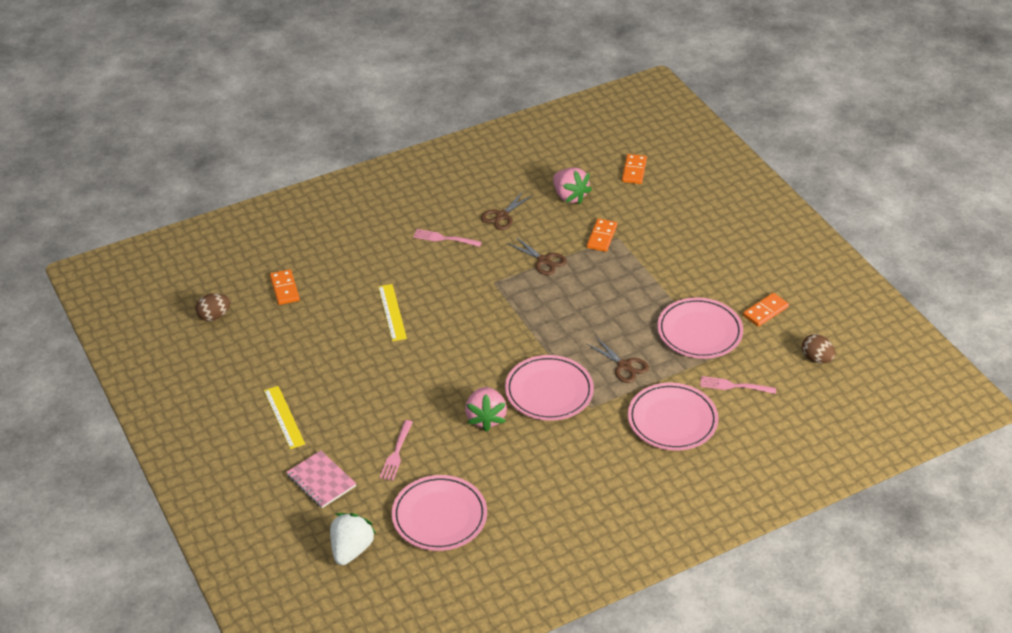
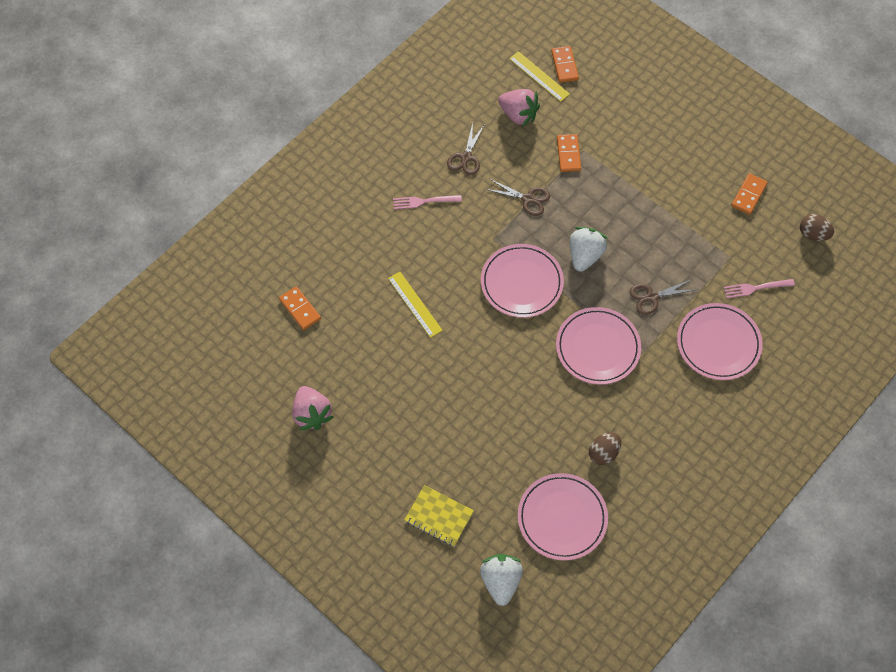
camera: 20 degrees left, 20 degrees up
brown egg [195,293,230,321] -> brown egg moved to [589,432,621,465]
yellow ruler [264,386,305,449] -> yellow ruler moved to [509,51,570,102]
pink notebook [286,450,356,508] -> yellow notebook [404,485,474,546]
pink fork [380,420,413,481] -> none
pink strawberry [465,387,507,432] -> pink strawberry moved to [292,386,333,430]
brown scissors [587,337,649,383] -> brown scissors turned 135 degrees clockwise [630,279,698,315]
pink plate [657,297,743,359] -> pink plate moved to [481,244,564,318]
none -> white strawberry [570,227,608,272]

